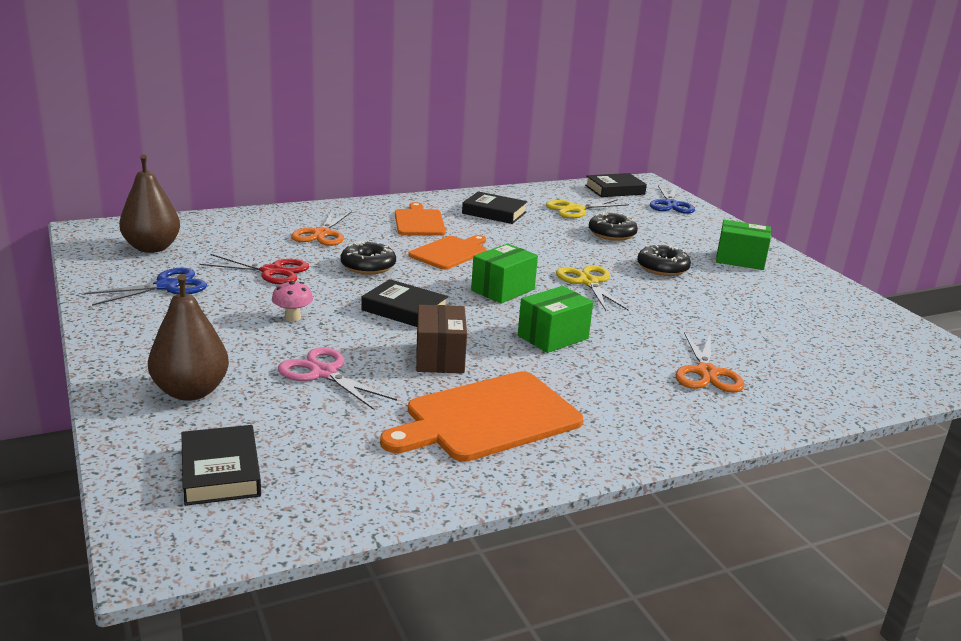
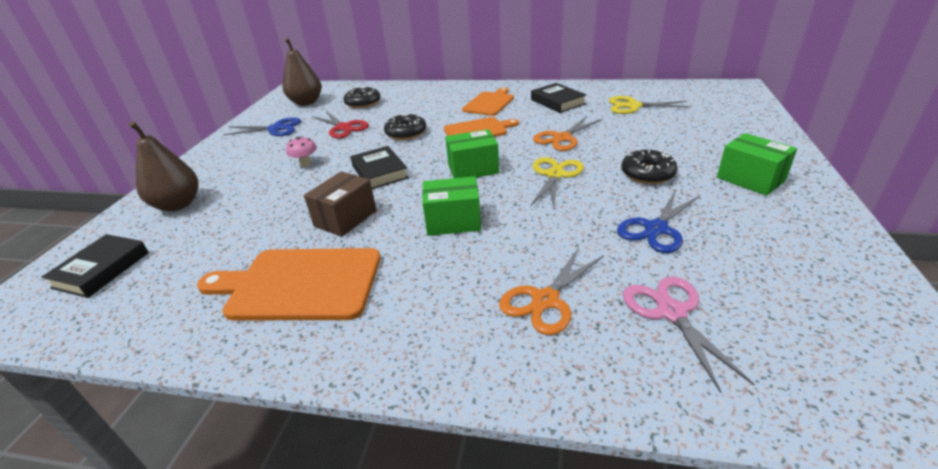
camera: 40 degrees right, 10 degrees up
pink scissors [278,347,397,410] -> pink scissors moved to [623,276,754,393]
orange scissors [291,211,352,246] -> orange scissors moved to [533,116,603,151]
black book [585,173,647,197] -> none
black donut [589,212,638,241] -> black donut moved to [343,86,381,108]
blue scissors [650,185,695,214] -> blue scissors moved to [617,190,700,253]

